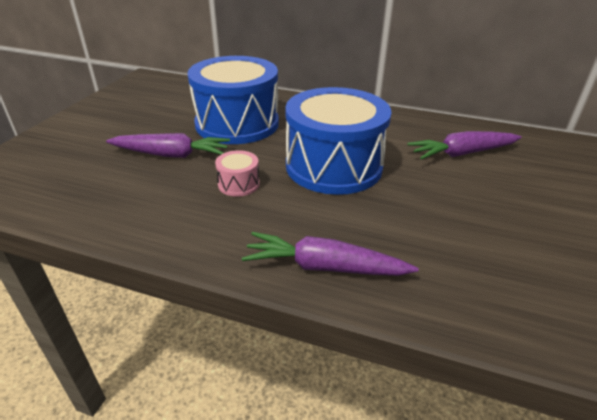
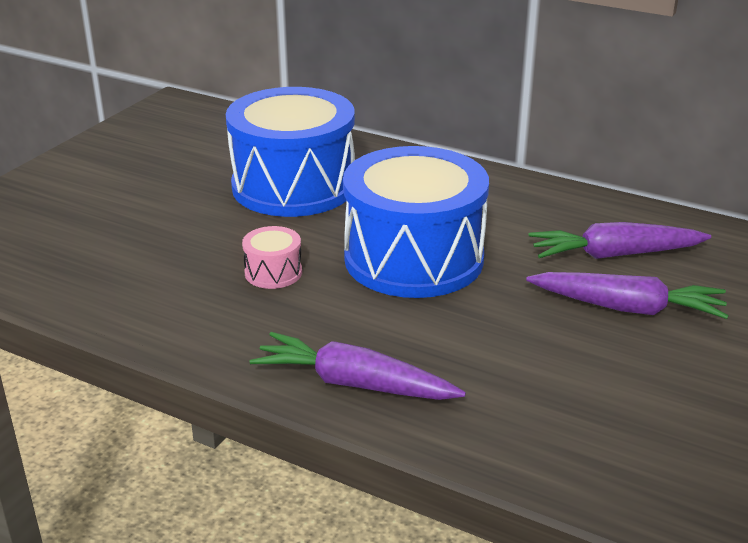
camera: 10 degrees right, 5 degrees down
purple carrot [106,133,230,158] -> purple carrot moved to [526,272,729,319]

